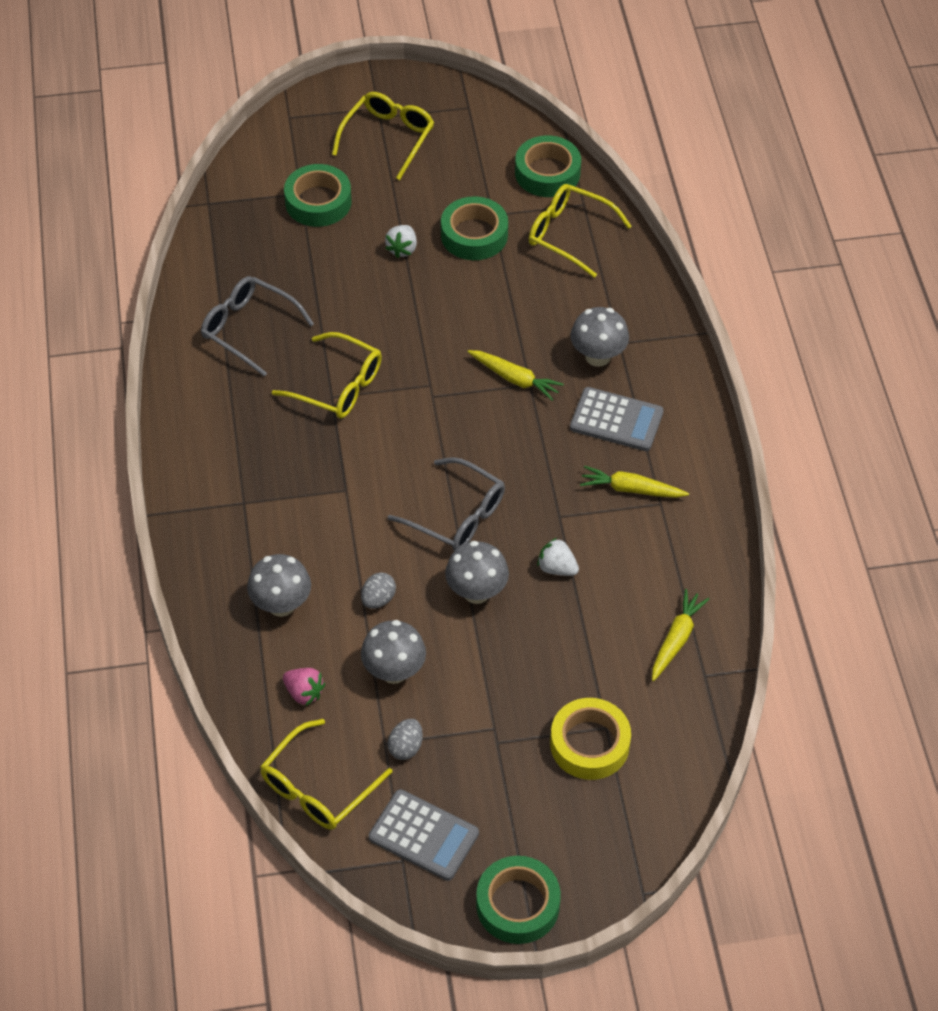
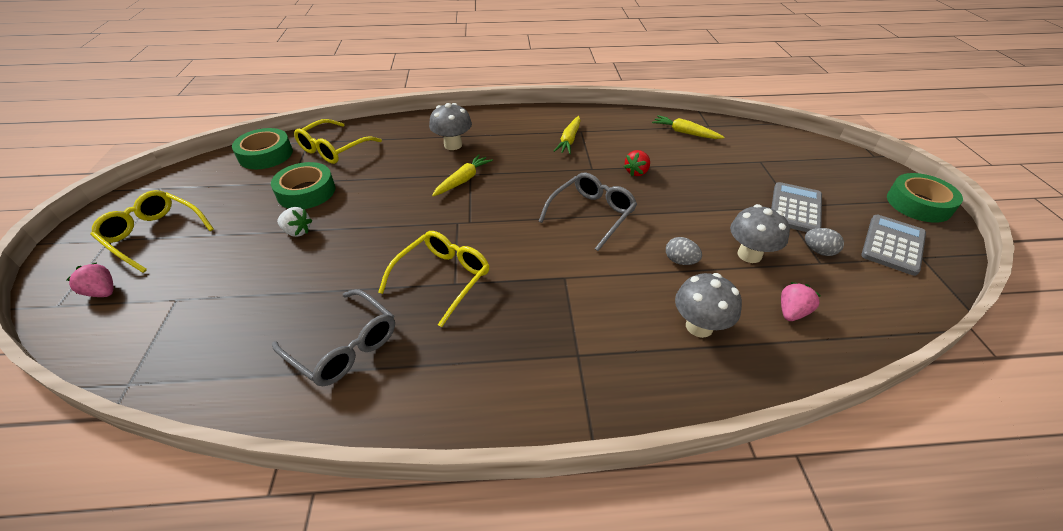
camera: 85 degrees left, 10 degrees down
grey glasses [201,276,314,377] -> grey glasses turned 90 degrees counterclockwise [272,289,395,386]
yellow glasses [260,719,392,830] -> none
green tape [284,164,351,227] -> none
grey mushroom [445,541,509,604] -> none
white strawberry [537,538,579,576] -> red strawberry [624,150,650,176]
yellow tape [550,698,631,780] -> none
grey calculator [570,387,664,451] -> grey calculator moved to [771,182,822,232]
none -> pink strawberry [67,262,113,297]

